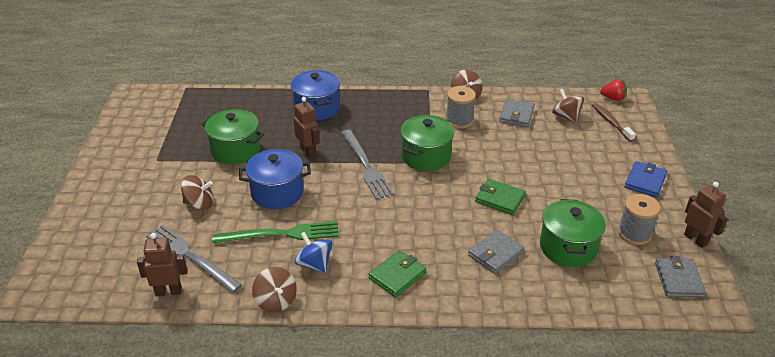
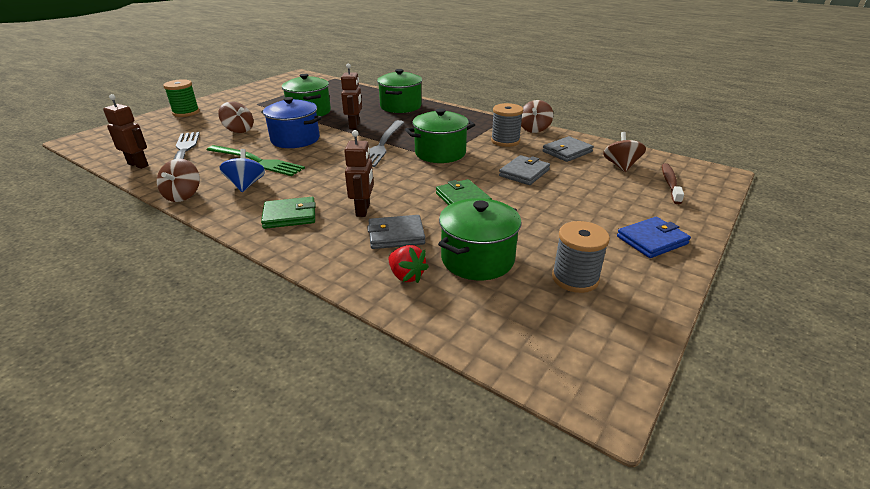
camera: 35 degrees right, 5 degrees down
blue pot [291,70,340,121] -> green pot [377,69,422,113]
red strawberry [600,79,627,101] -> red strawberry moved to [389,245,429,283]
grey wallet [655,256,706,297] -> grey wallet moved to [499,155,550,185]
brown robot [684,182,727,248] -> brown robot moved to [344,130,374,217]
none -> green spool [163,79,200,117]

